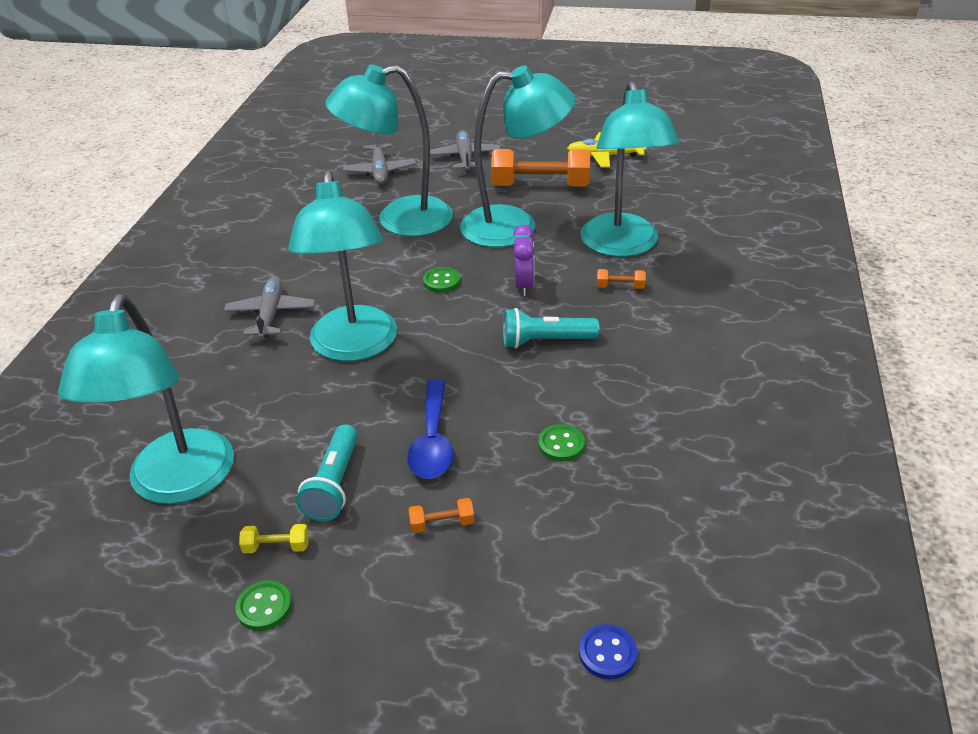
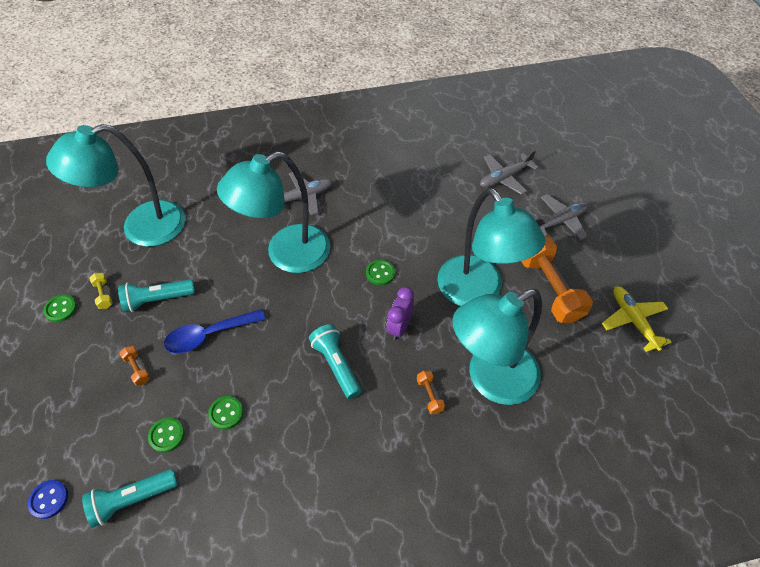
camera: 65 degrees right, 15 degrees up
turquoise lamp [325,64,453,237] -> none
purple clock [513,225,535,296] -> purple clock turned 135 degrees clockwise [386,287,414,340]
none -> turquoise flashlight [82,469,178,528]
none -> green button [148,418,185,453]

